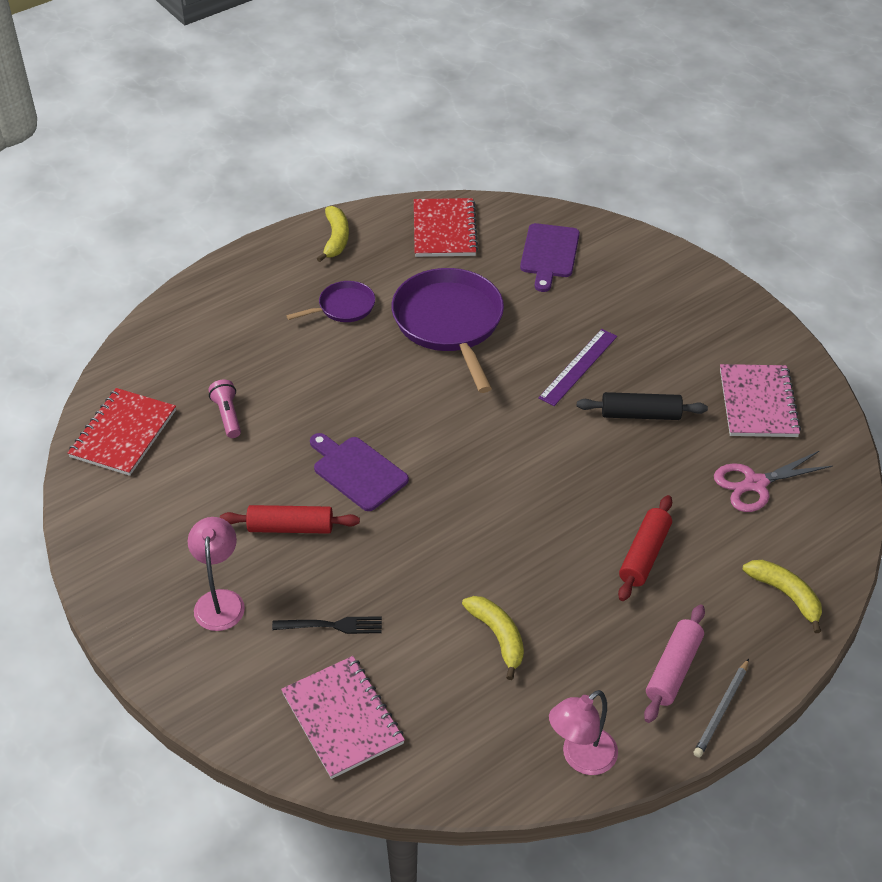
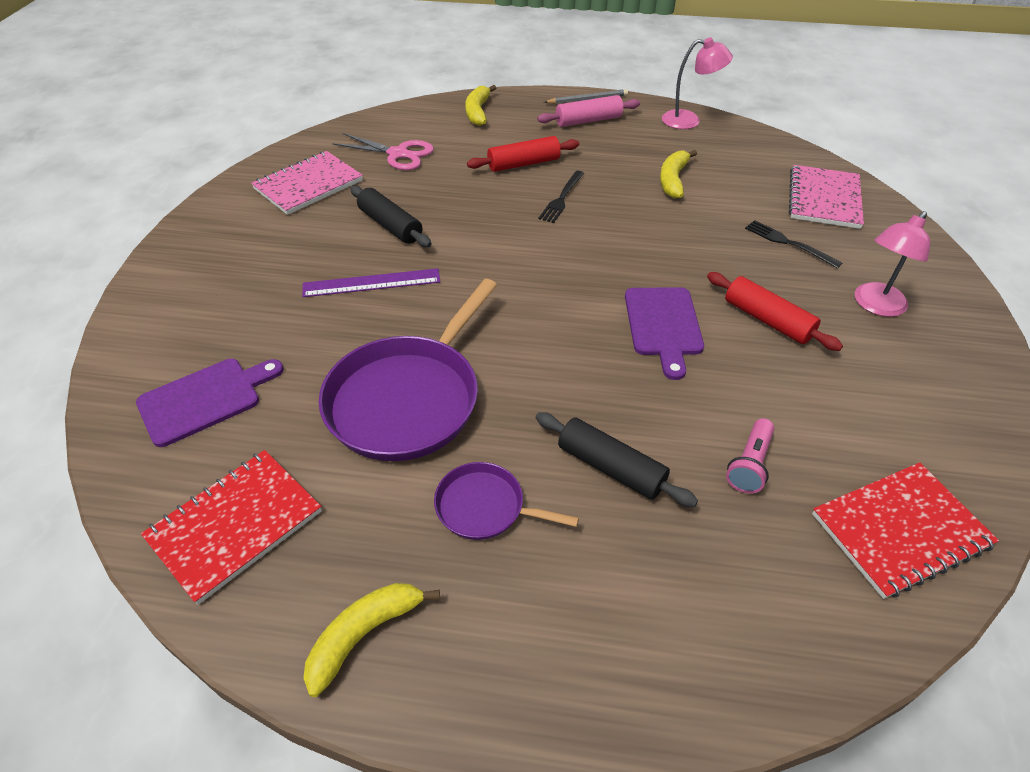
camera: 135 degrees left, 0 degrees up
none -> black rolling pin [536,412,698,507]
none -> black fork [539,171,584,223]

